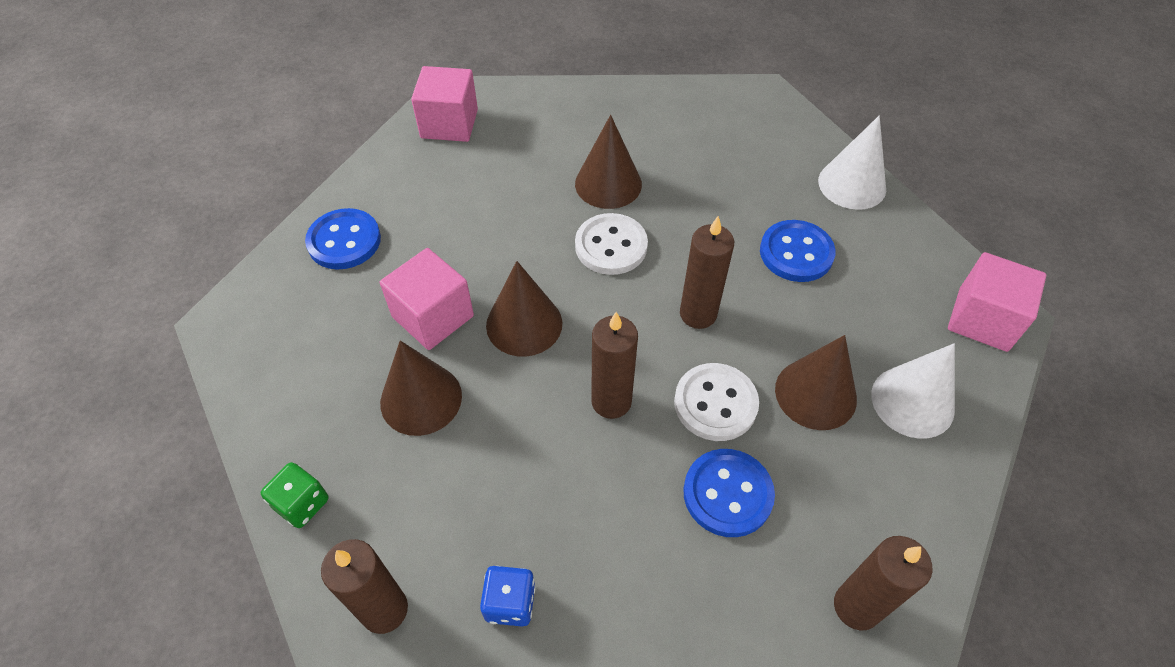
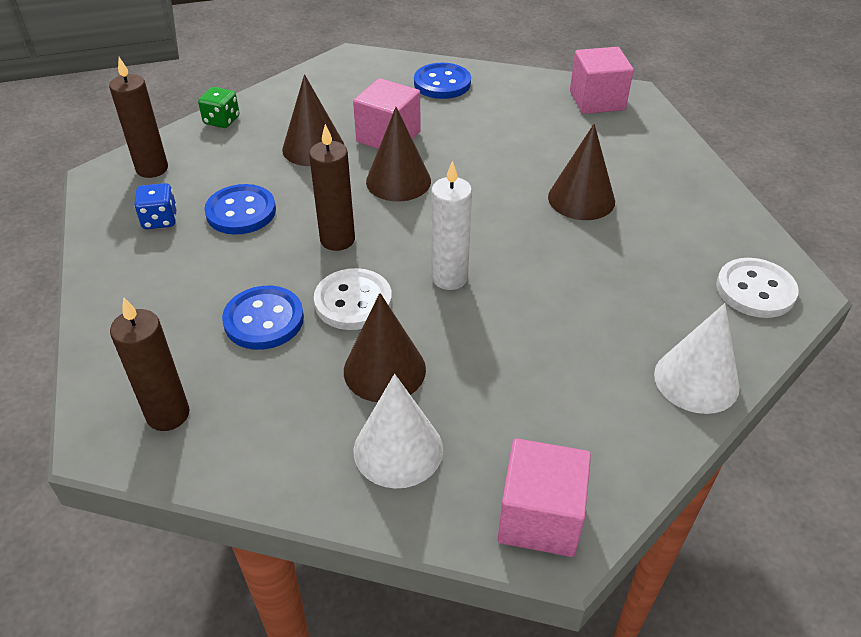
camera: 75 degrees right, 10 degrees down
white button [575,213,648,275] -> white button moved to [716,258,799,318]
brown candle [680,216,734,329] -> white candle [431,161,472,290]
blue button [760,220,836,282] -> blue button moved to [204,184,276,235]

